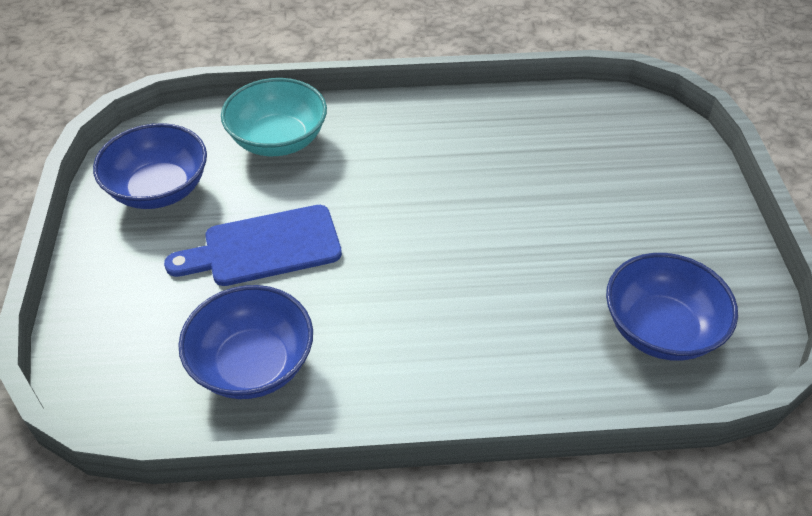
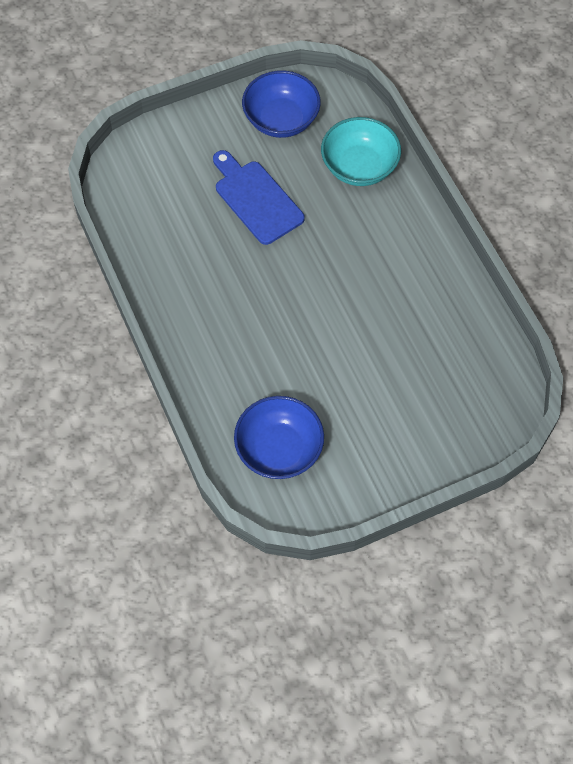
camera: 70 degrees right, 15 degrees up
blue bowl [178,285,313,399] -> none

